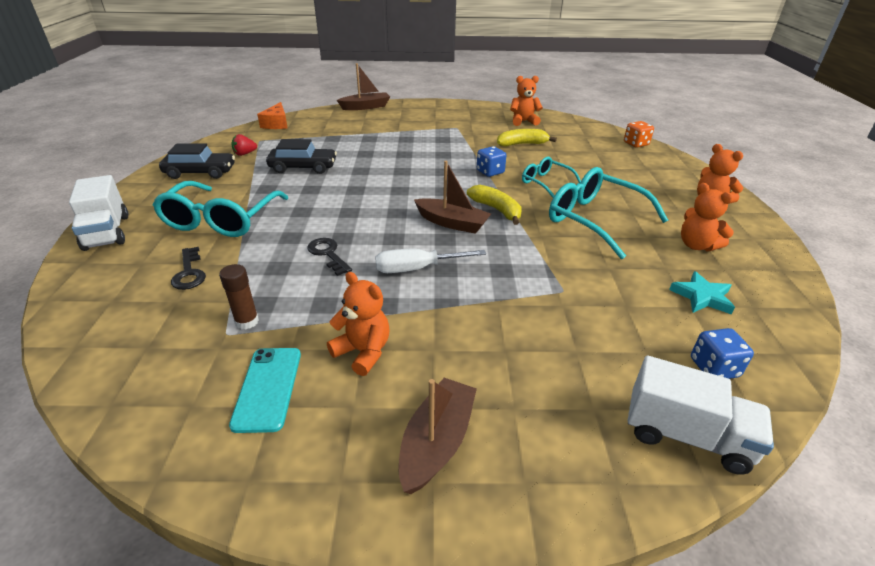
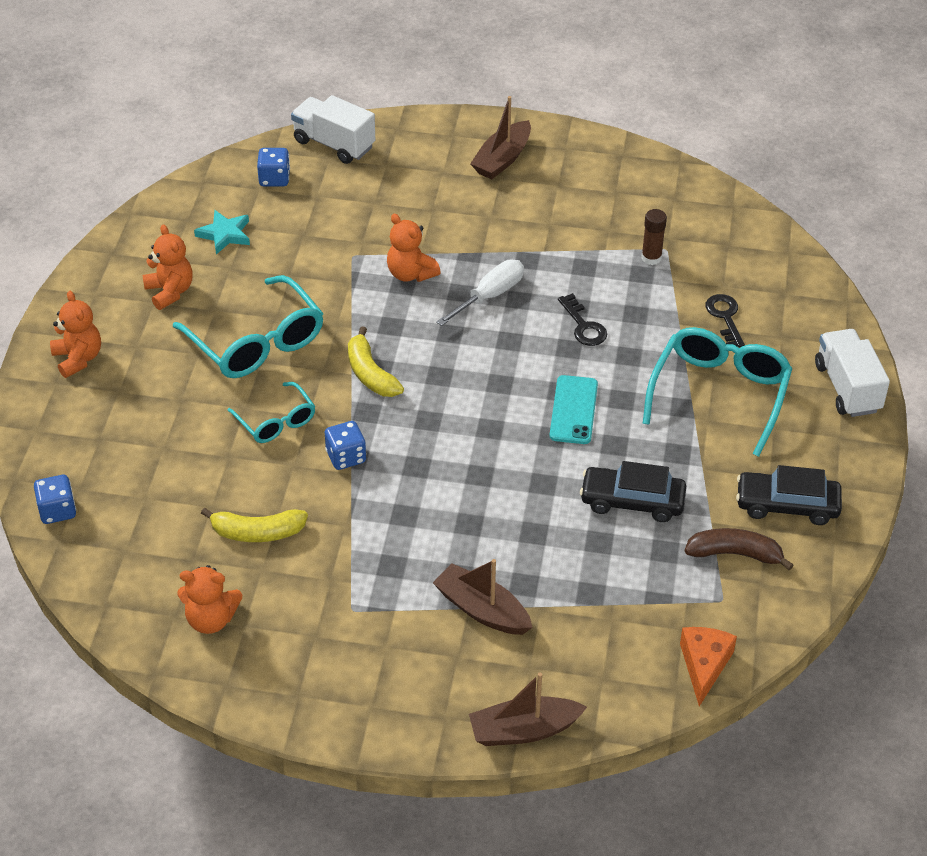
camera: 170 degrees left, 10 degrees up
turquoise phone [229,348,301,433] -> turquoise phone moved to [550,375,598,444]
red strawberry [231,134,257,156] -> brown banana [685,528,794,570]
orange teddy bear [327,272,390,376] -> orange teddy bear moved to [387,214,441,282]
white screwdriver [375,249,486,273] -> white screwdriver turned 45 degrees counterclockwise [436,260,524,326]
brown boat [414,161,491,234] -> brown boat moved to [433,559,533,635]
orange dice [624,121,654,148] -> blue dice [34,475,76,524]

